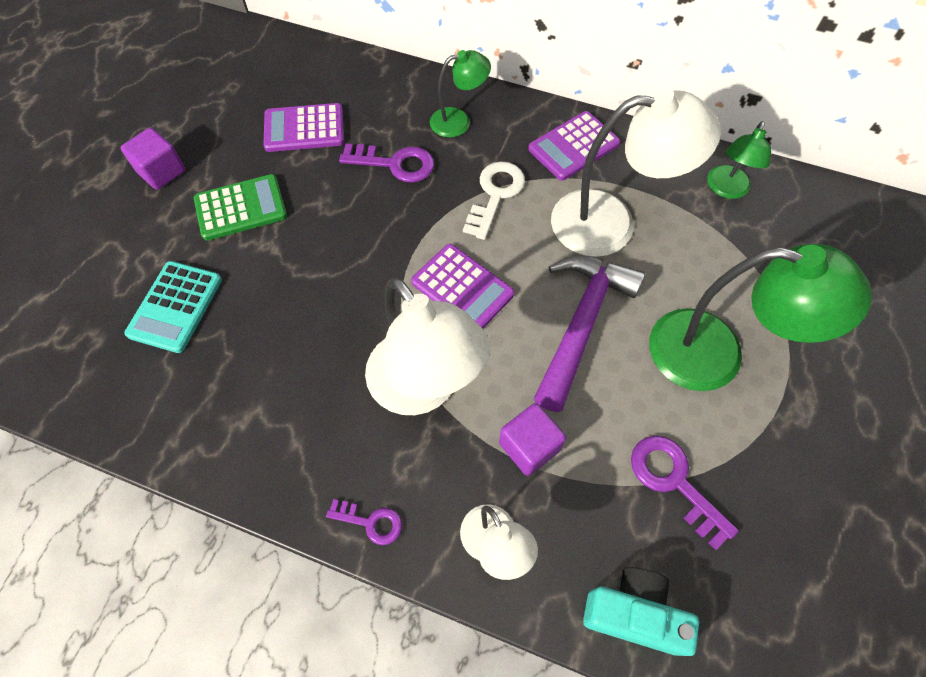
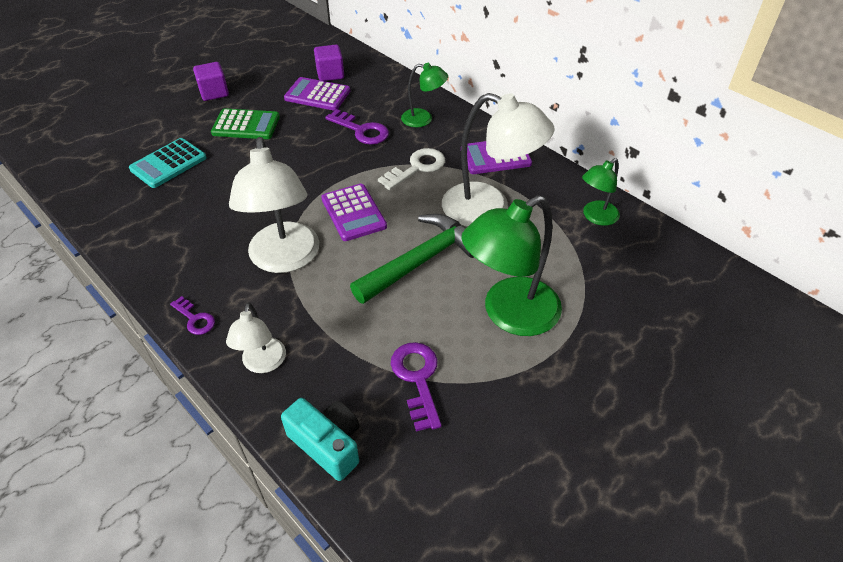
camera: 25 degrees right, 15 degrees down
purple cube [499,403,566,476] -> purple cube moved to [314,45,344,81]
purple hammer [534,255,645,412] -> green hammer [350,214,474,304]
green lamp [649,244,872,391] -> green lamp turned 105 degrees clockwise [461,195,562,336]

